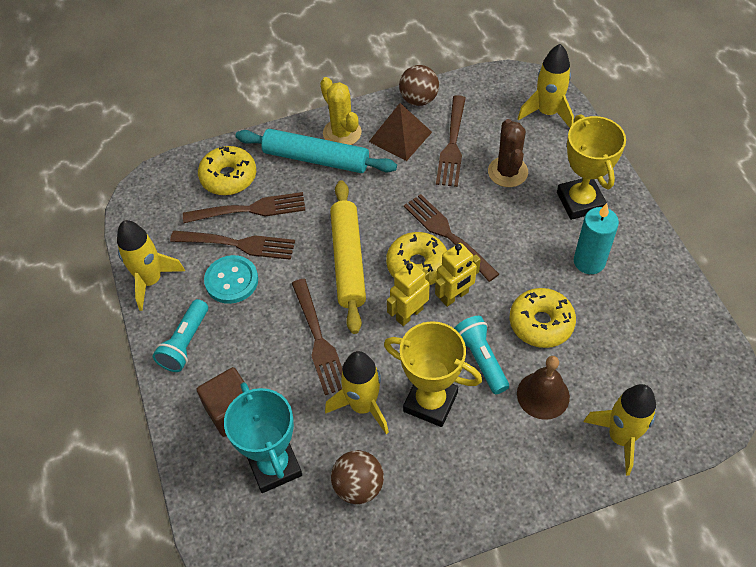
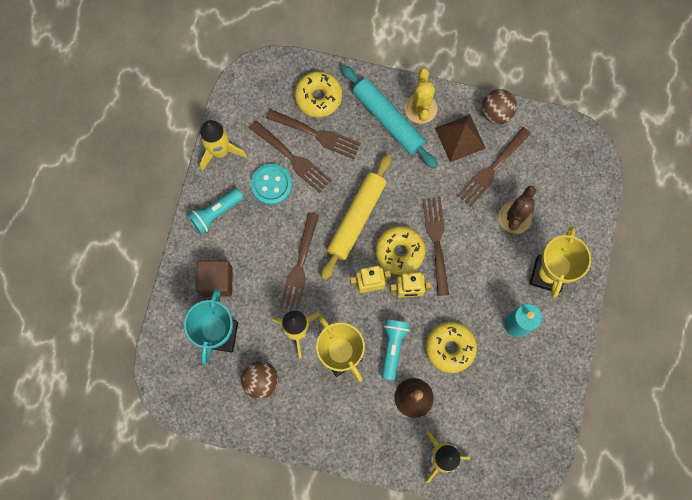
camera: 30 degrees right, 20 degrees up
yellow rocket [517,44,574,128] -> none

